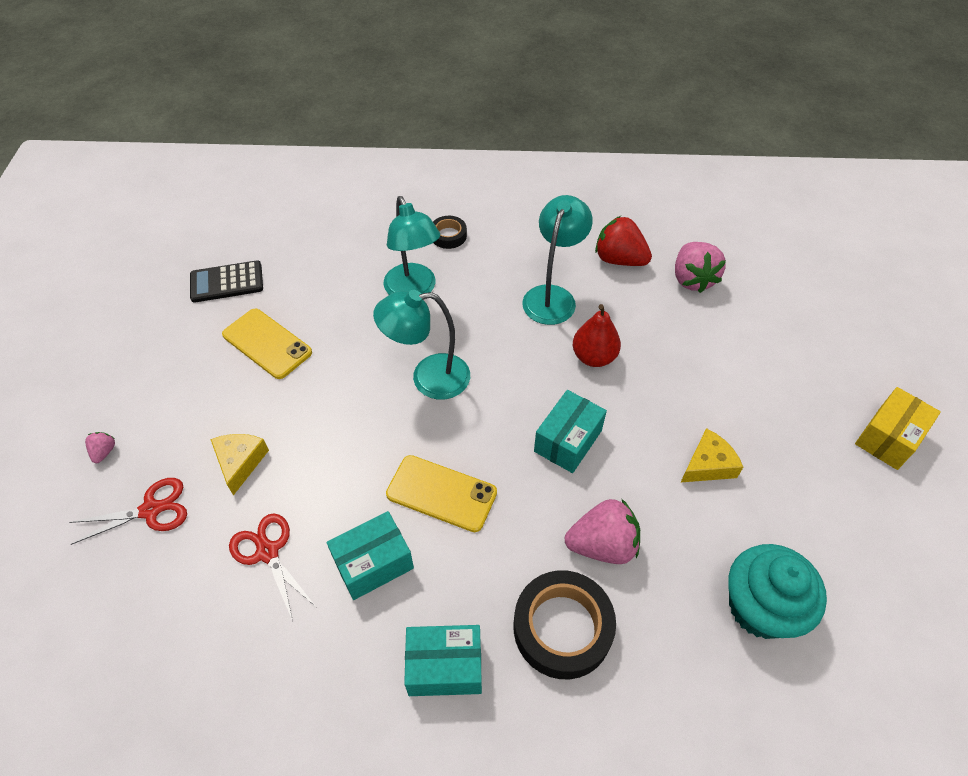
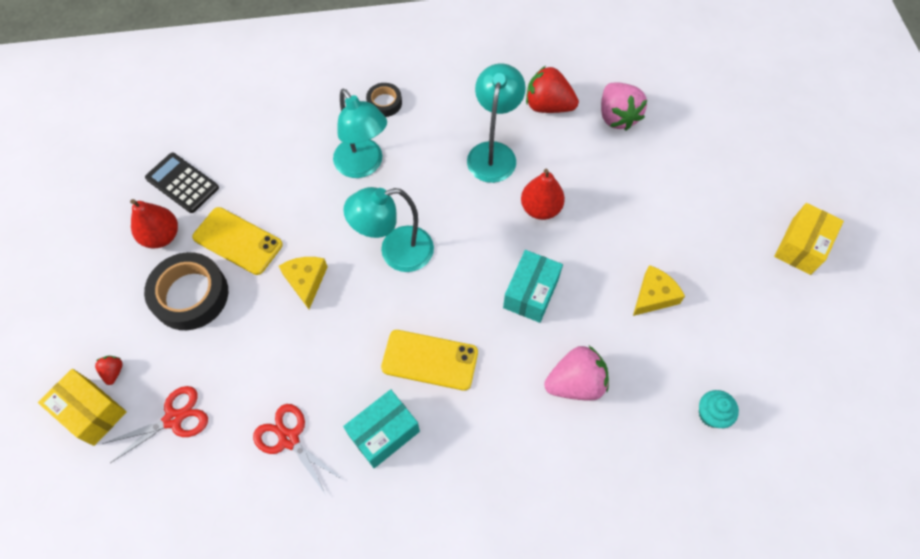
camera: 10 degrees left, 10 degrees up
pink strawberry [85,432,115,463] -> red strawberry [95,356,123,385]
black calculator [190,260,263,303] -> black calculator turned 60 degrees clockwise [145,153,219,213]
yellow cheese [210,434,269,496] -> yellow cheese moved to [279,257,327,309]
turquoise box [404,625,482,696] -> none
black tape [514,570,616,679] -> black tape moved to [144,252,228,330]
turquoise cupcake [728,544,827,639] -> turquoise cupcake [699,390,739,428], size x0.51
none -> yellow box [38,369,127,446]
none -> red pear [130,199,178,248]

